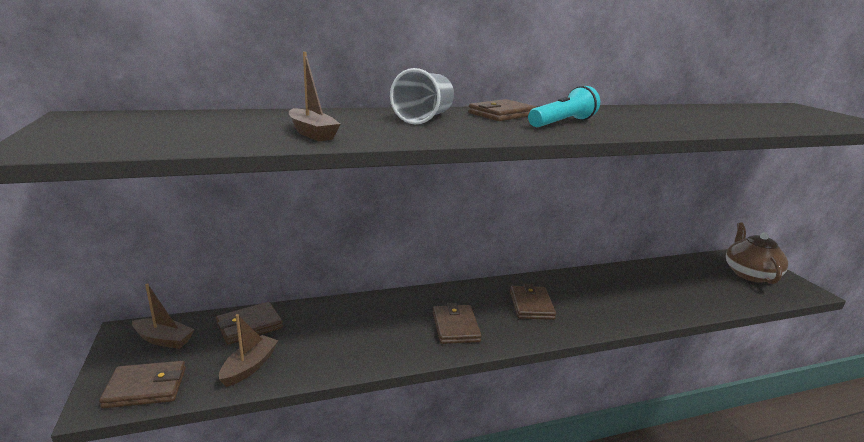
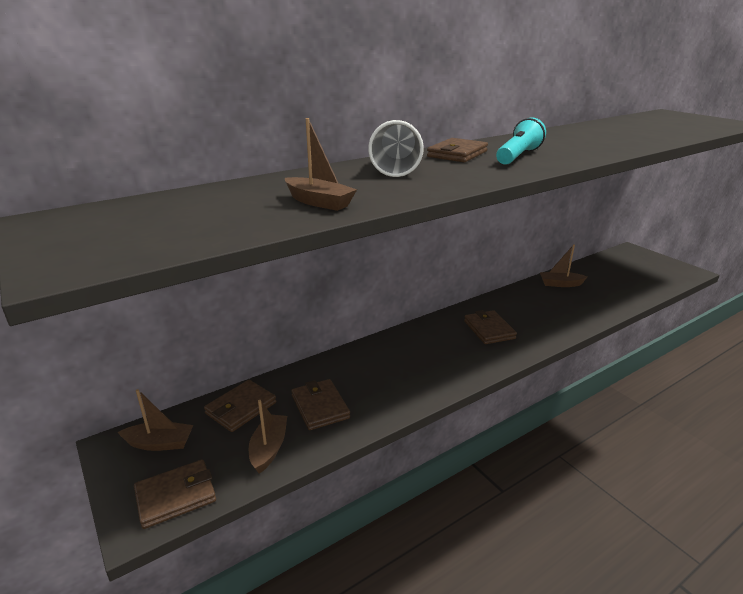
camera: 15 degrees left, 5 degrees up
brown wallet [433,303,482,344] -> brown wallet moved to [291,379,350,430]
brown teapot [726,222,788,284] -> none
none -> brown boat [540,244,587,287]

